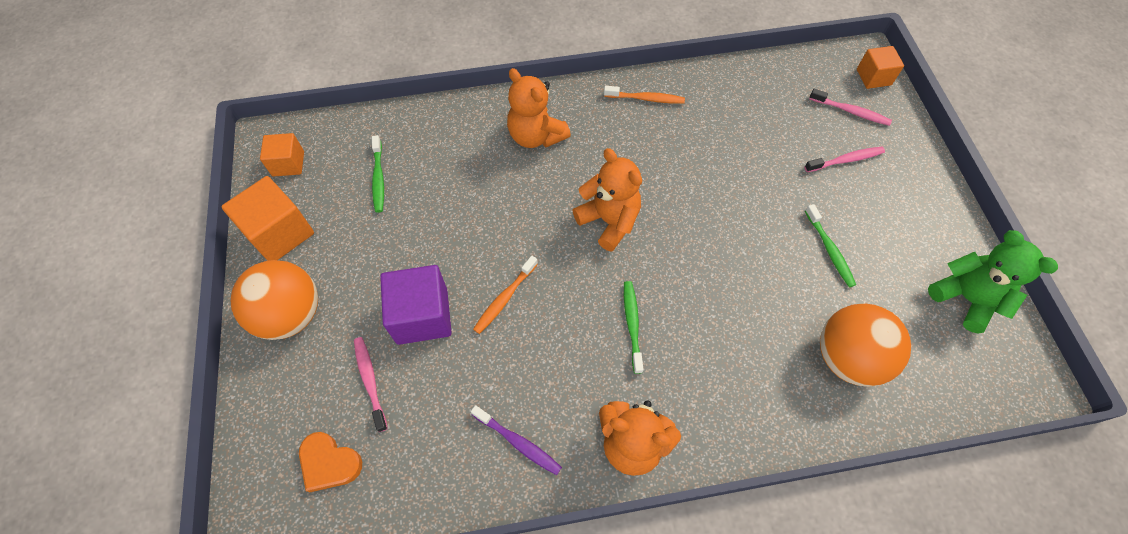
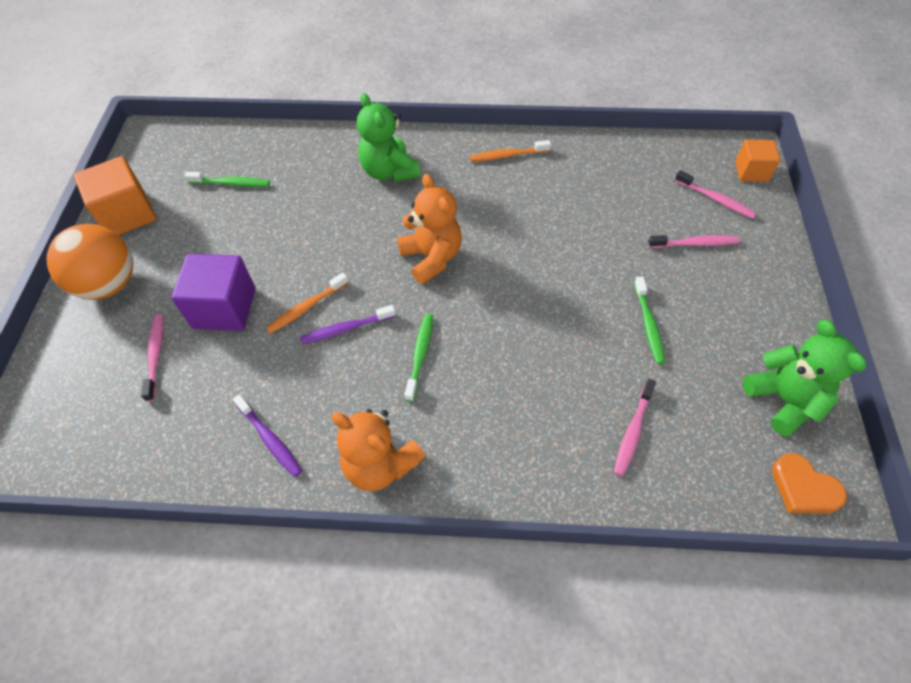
camera: 15 degrees right, 5 degrees down
orange cube [260,133,304,177] -> none
orange heart [299,432,362,492] -> orange heart moved to [772,453,847,513]
green toothbrush [372,135,384,213] -> green toothbrush turned 90 degrees counterclockwise [185,172,270,187]
orange teddy bear [507,68,571,148] -> green teddy bear [357,93,420,182]
orange toothbrush [604,86,685,104] -> orange toothbrush turned 150 degrees clockwise [470,140,551,162]
orange ball [820,304,911,387] -> pink toothbrush [614,379,656,477]
none -> purple toothbrush [300,305,396,344]

